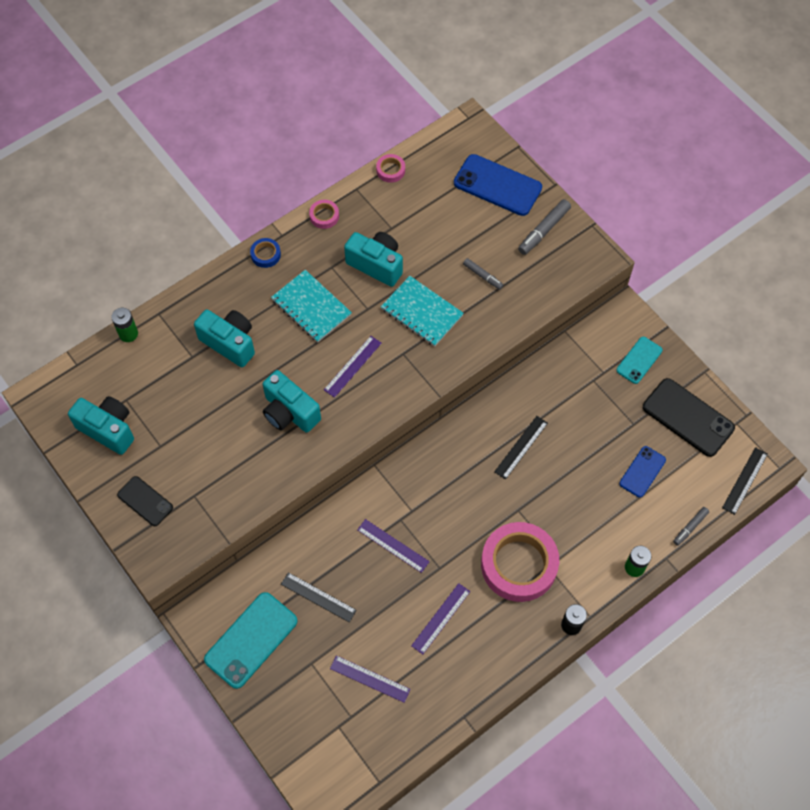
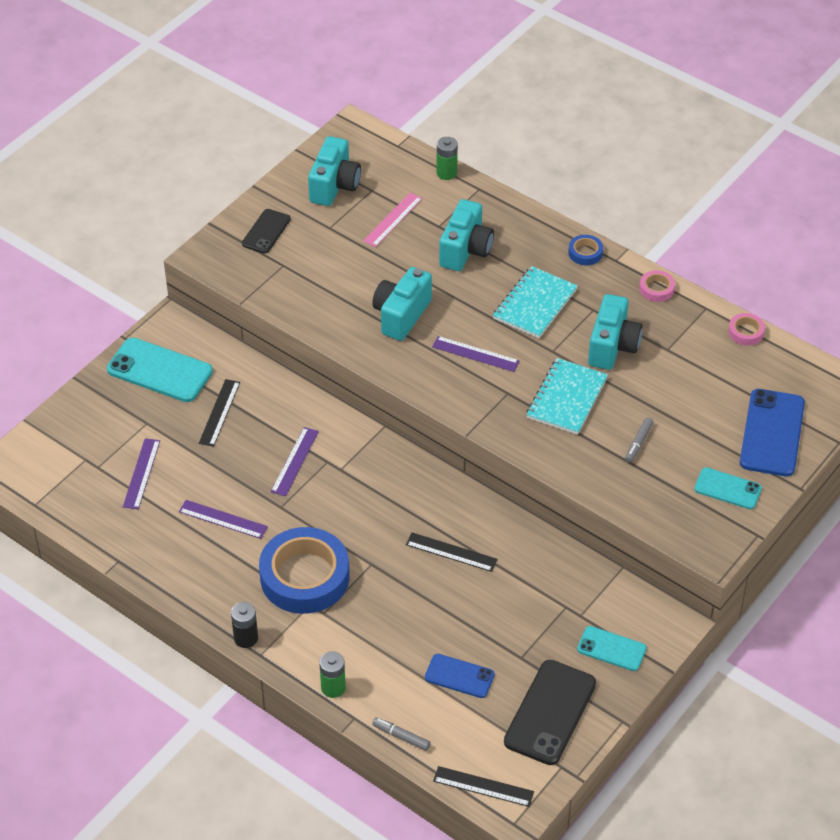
camera: 75 degrees right, 15 degrees down
pink tape [481,522,559,602] -> blue tape [259,527,349,614]
grey marker [518,199,571,255] -> turquoise phone [694,467,762,509]
none -> pink ruler [363,193,422,247]

